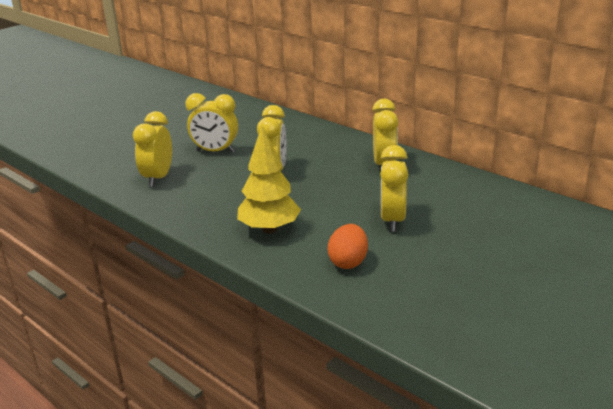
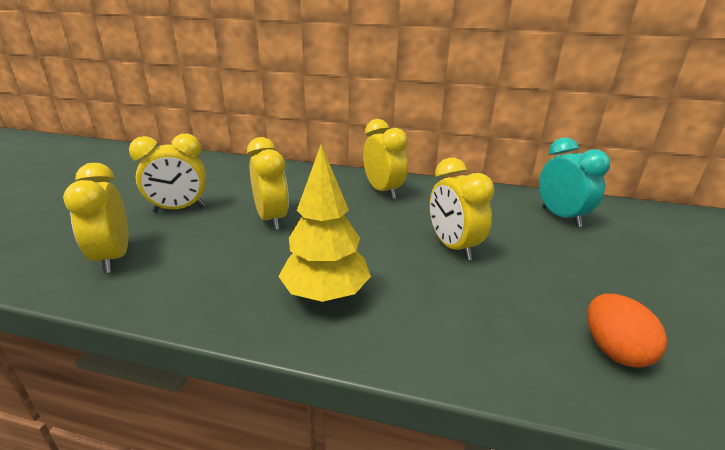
camera: 30 degrees left, 0 degrees up
orange egg [328,224,368,269] -> orange egg moved to [587,294,667,368]
none -> turquoise clock [539,137,610,227]

